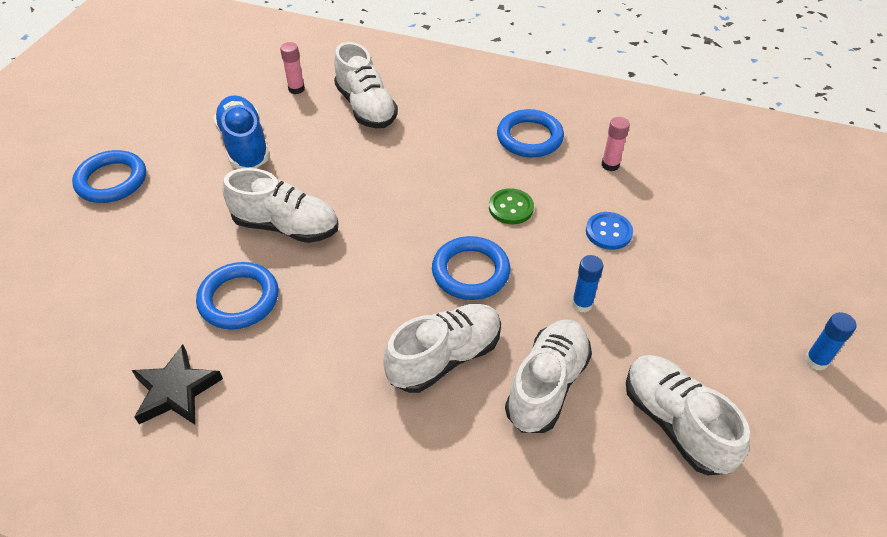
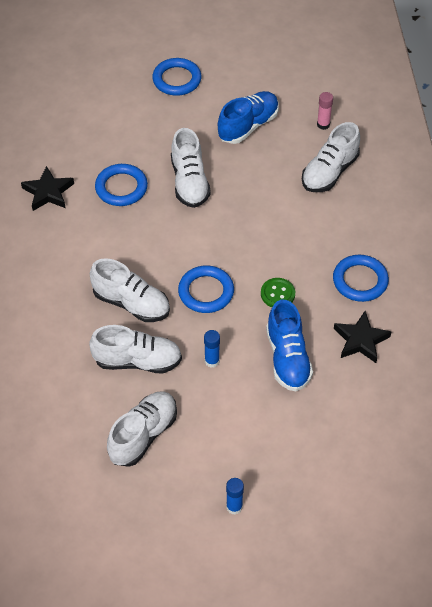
camera: 65 degrees right, 5 degrees up
blue button [586,212,633,250] -> blue shoe [266,300,313,391]
pink glue stick [602,117,630,171] -> black star [334,311,391,363]

